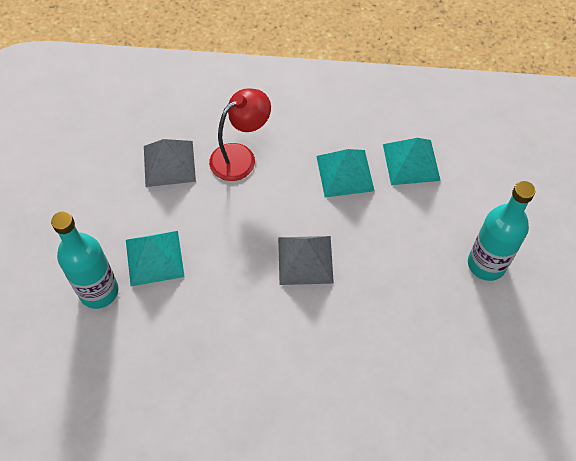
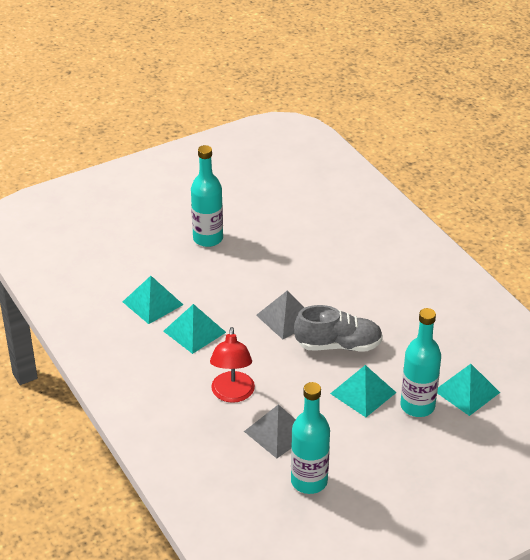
camera: 125 degrees left, 20 degrees down
red lamp [209,88,271,181] -> red lamp turned 105 degrees counterclockwise [210,327,255,403]
none -> turquoise bottle [291,382,330,494]
none -> grey shoe [294,305,383,351]
none -> turquoise pyramid [437,364,500,416]

